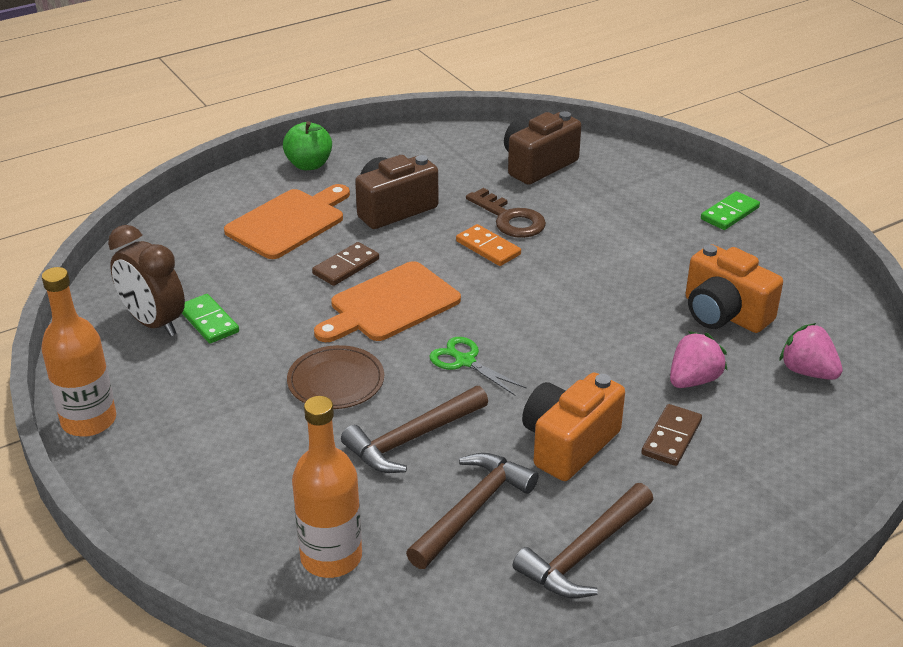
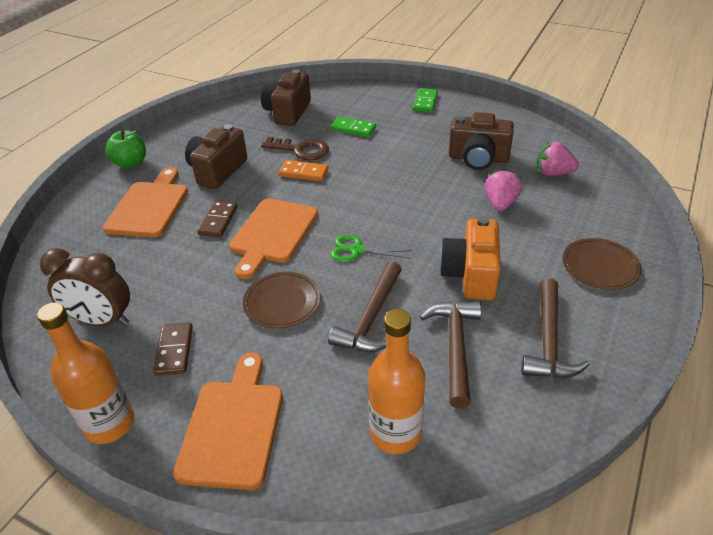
camera: 30 degrees left, 5 degrees up
green domino [182,294,239,343] -> green domino moved to [330,117,376,137]
brown domino [641,404,702,466] -> brown domino moved to [153,322,193,376]
orange camera [686,244,783,333] -> brown camera [449,112,514,170]
none -> orange cutting board [173,353,283,490]
none -> brown plate [562,238,642,290]

